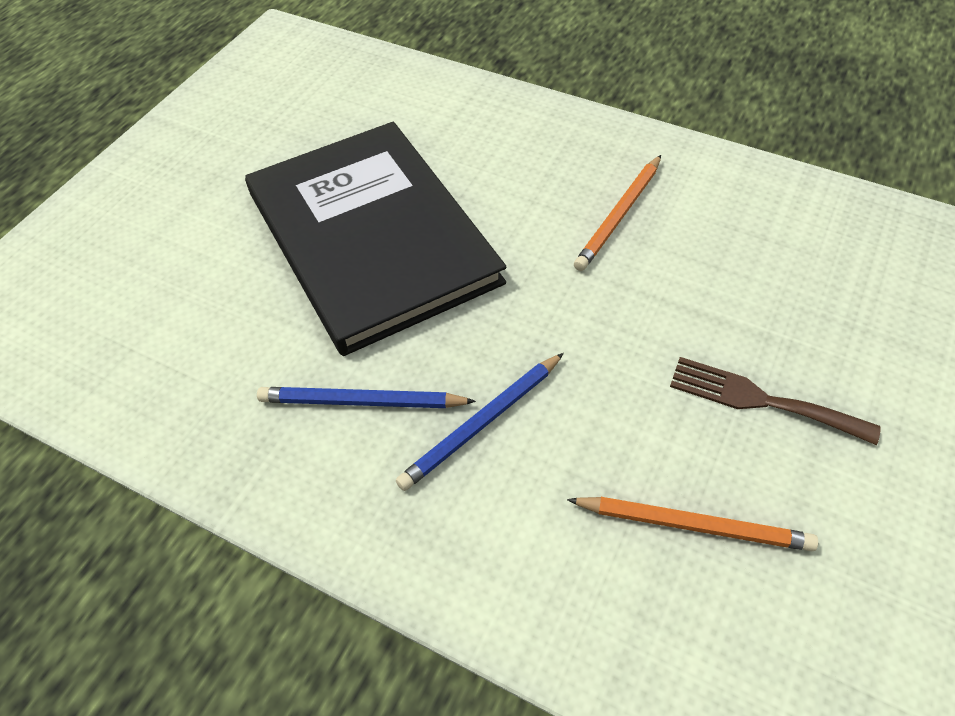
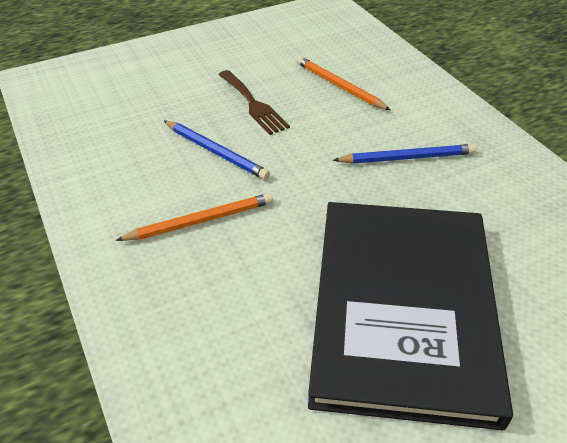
camera: 145 degrees left, 10 degrees down
blue pencil [257,387,476,408] -> blue pencil moved to [164,121,270,180]

